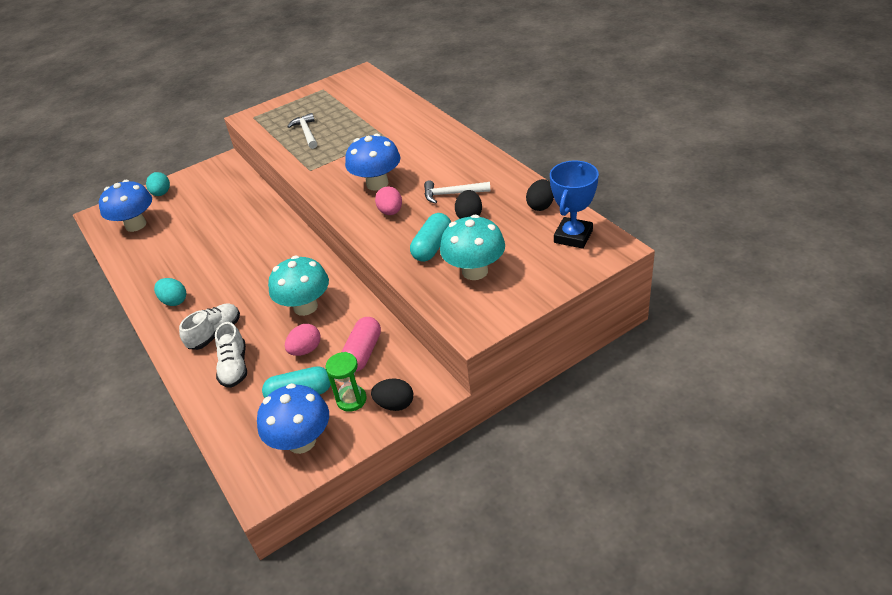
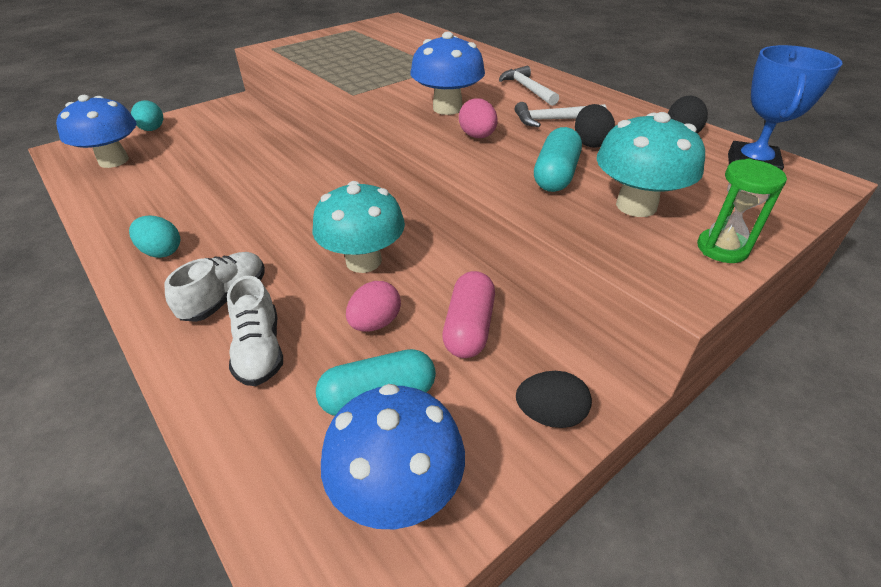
camera: 10 degrees left, 0 degrees up
white hammer [287,113,317,149] -> white hammer moved to [499,66,559,106]
green hourglass [325,352,367,412] -> green hourglass moved to [697,159,787,263]

